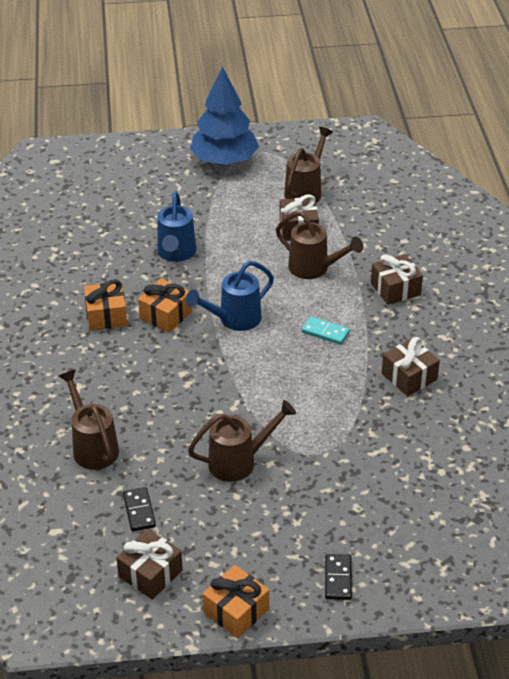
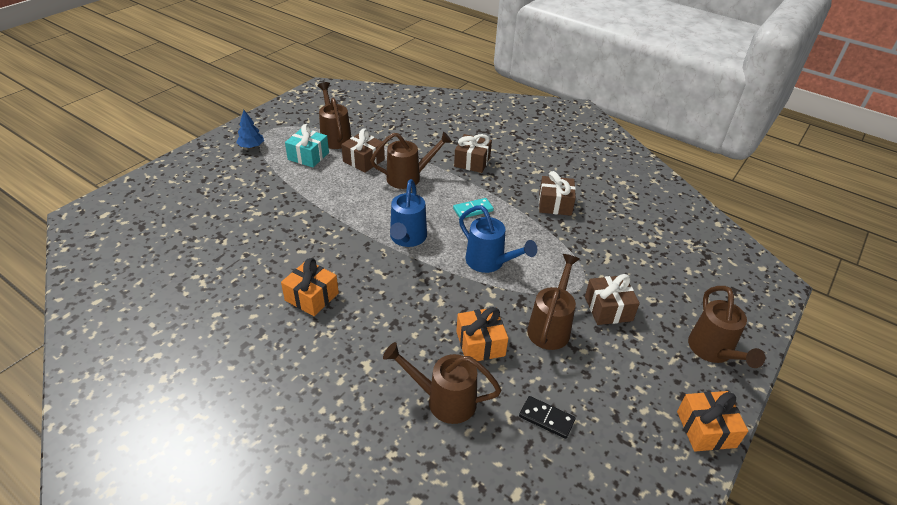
camera: 50 degrees left, 0 degrees up
brown gift [116,529,183,599] -> brown gift moved to [585,274,640,325]
orange gift [138,278,192,332] -> orange gift moved to [456,307,508,361]
blue watering can [157,191,196,262] -> blue watering can moved to [459,205,537,273]
blue tree [190,66,259,165] -> blue tree [236,110,264,149], size x0.45
black domino [325,554,352,600] -> brown watering can [688,286,765,368]
none -> turquoise gift [285,124,329,167]

